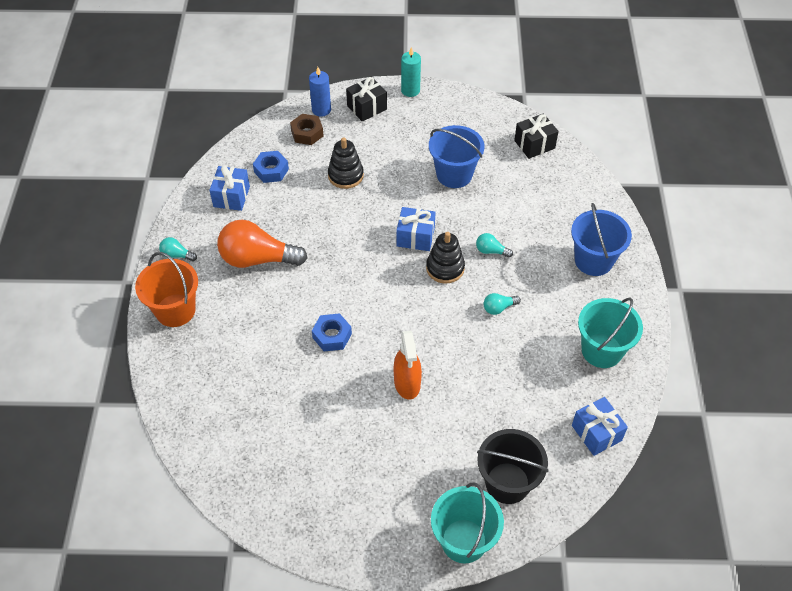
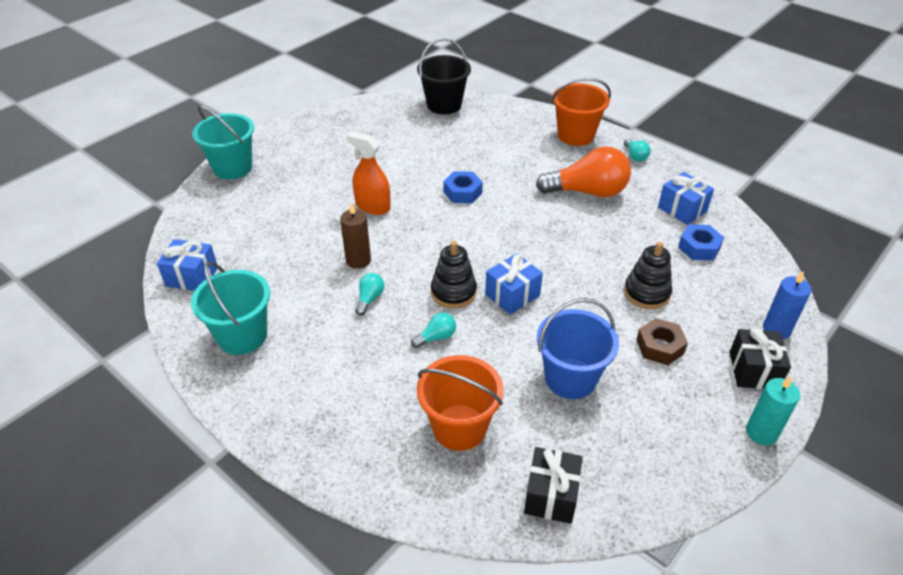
camera: 130 degrees right, 10 degrees down
turquoise light bulb [159,237,197,261] -> turquoise light bulb turned 105 degrees clockwise [624,139,651,161]
orange light bulb [217,220,307,268] -> orange light bulb turned 45 degrees clockwise [536,146,631,197]
brown nut [290,114,324,145] -> brown nut moved to [636,318,688,365]
black bucket [477,429,549,504] -> black bucket moved to [417,38,471,114]
blue bucket [571,203,632,276] -> none
none -> brown candle [340,203,371,269]
none -> orange bucket [417,355,504,451]

